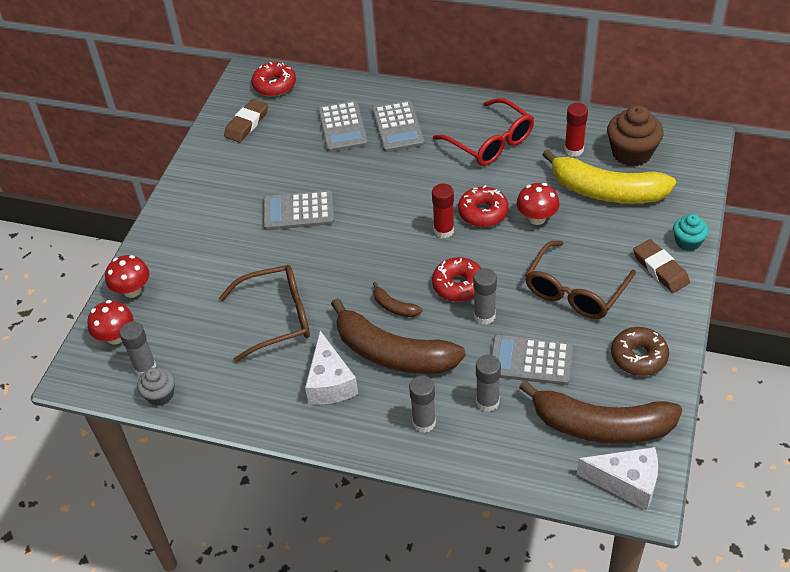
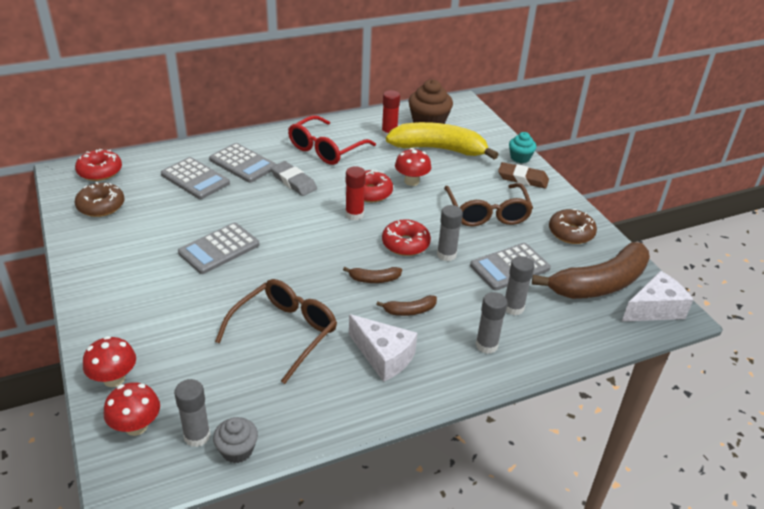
camera: 45 degrees left, 10 degrees down
brown eraser [224,99,268,142] -> brown donut [75,182,124,217]
brown banana [331,298,466,374] -> brown banana [376,295,437,316], size x0.42
red glasses [433,98,534,166] -> red glasses turned 120 degrees clockwise [288,115,376,165]
yellow banana [542,149,676,204] -> yellow banana turned 150 degrees counterclockwise [386,122,499,160]
none -> grey eraser [271,161,317,196]

